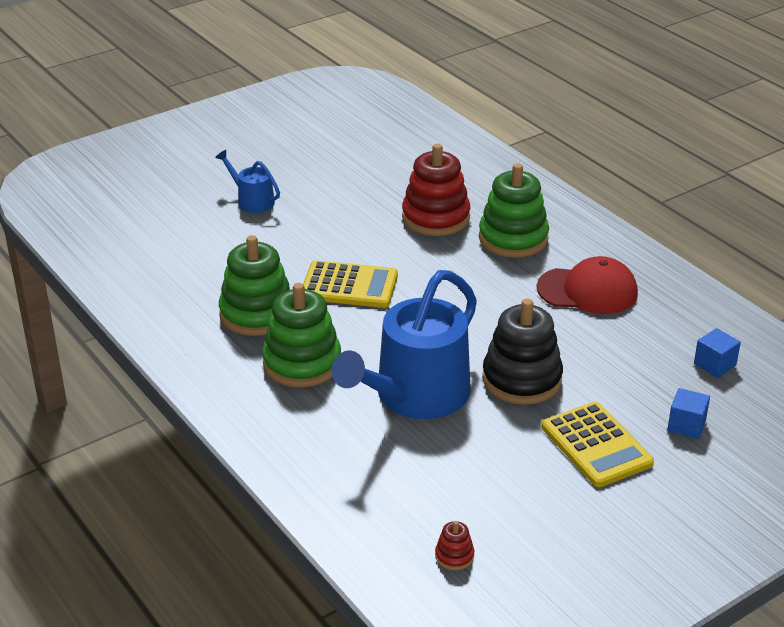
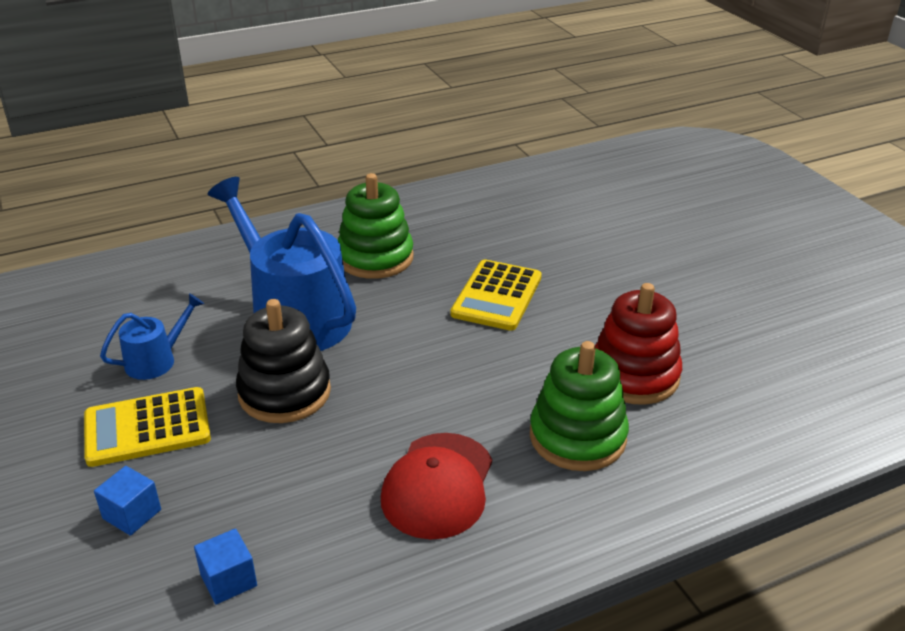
camera: 100 degrees right, 0 degrees up
blue watering can [215,150,280,213] -> blue watering can moved to [100,293,204,380]
green stacking toy [219,235,291,336] -> none
red stacking toy [435,521,474,570] -> none

